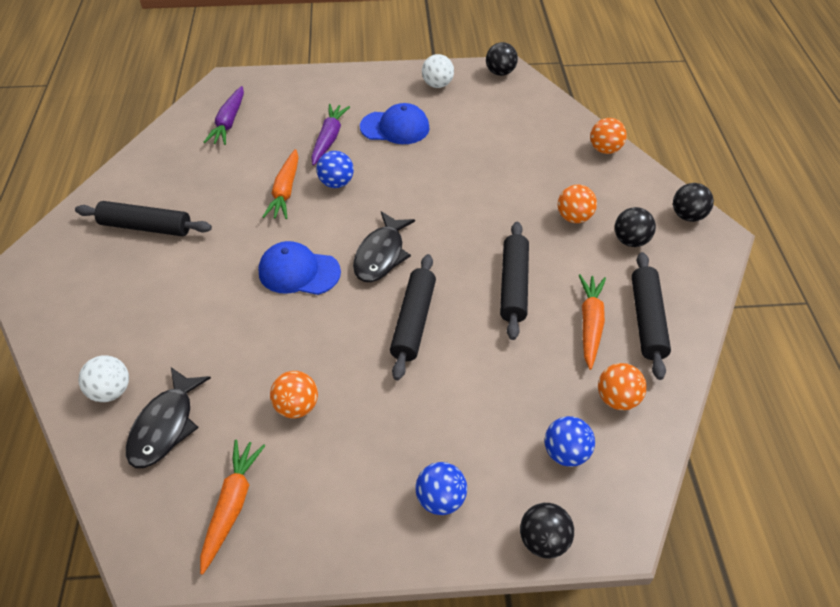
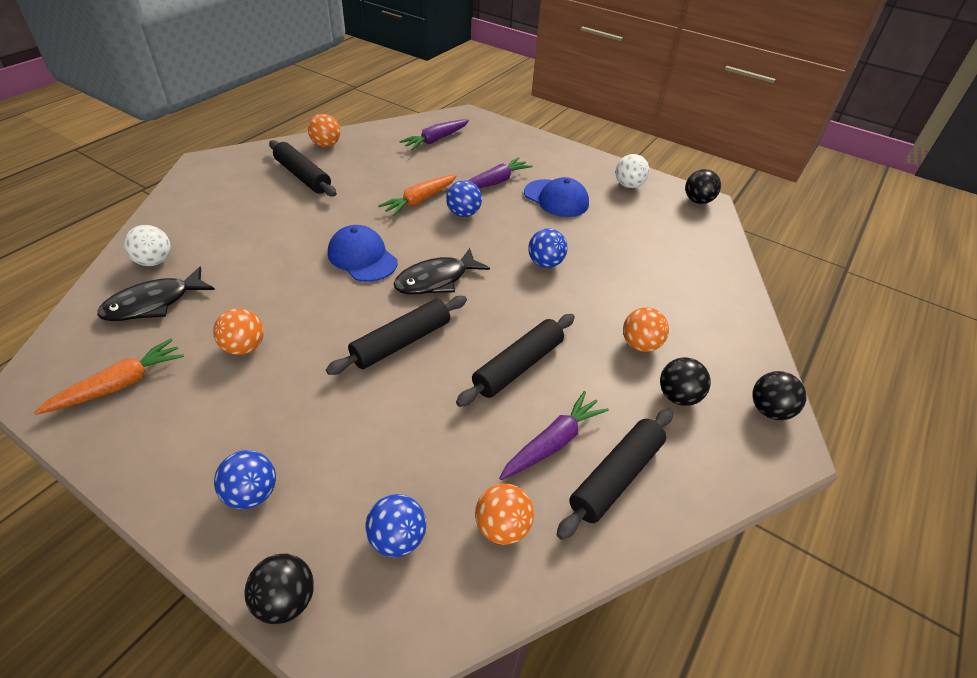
camera: 35 degrees right, 5 degrees down
orange carrot [579,274,606,370] -> purple carrot [499,391,609,480]
orange ball [590,118,627,154] -> orange ball moved to [308,114,340,147]
none -> blue ball [528,228,568,268]

